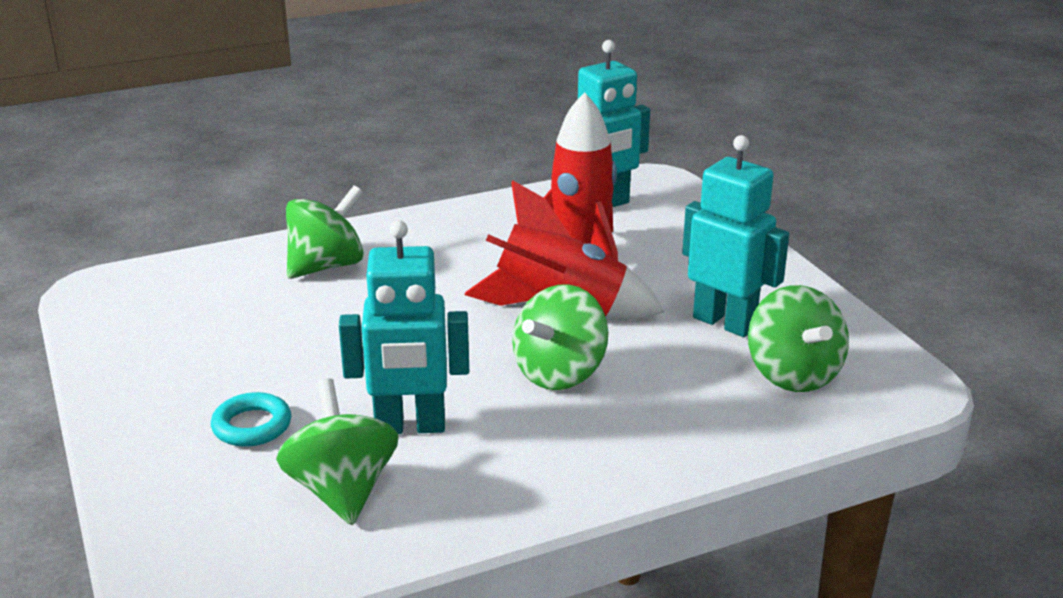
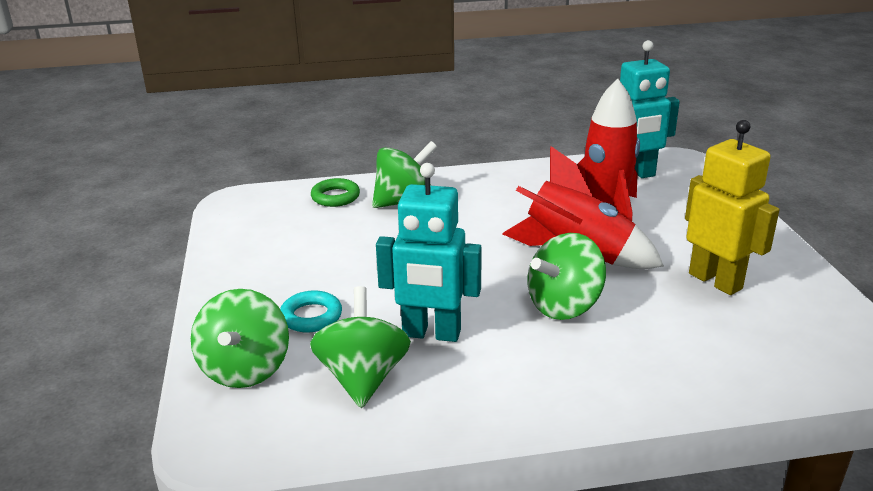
camera: 15 degrees right, 0 degrees up
turquoise robot [682,135,789,337] -> yellow robot [685,120,779,295]
green spinning top [748,285,849,392] -> green spinning top moved to [191,289,289,388]
none -> green ring [311,178,360,207]

